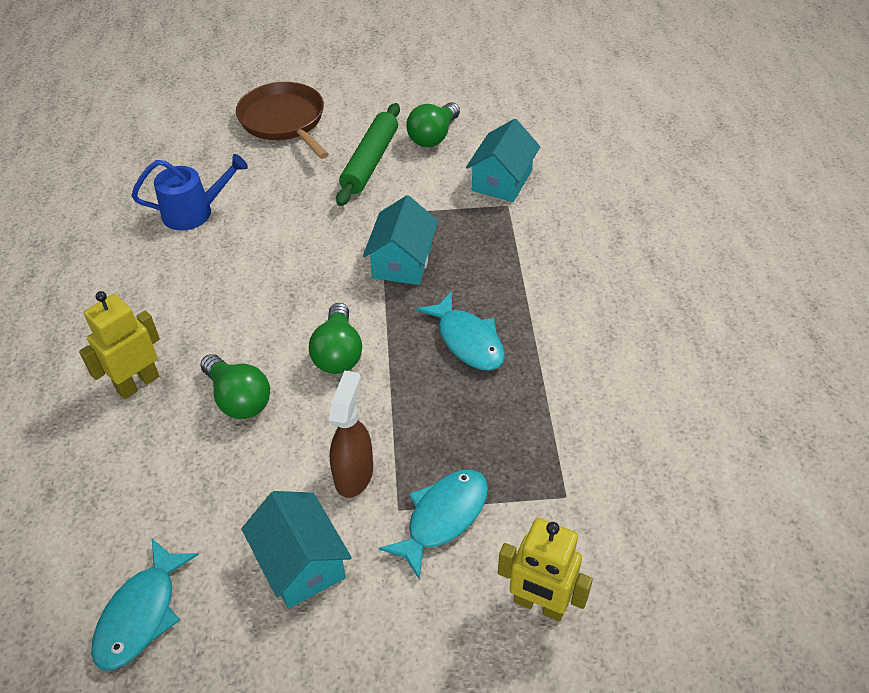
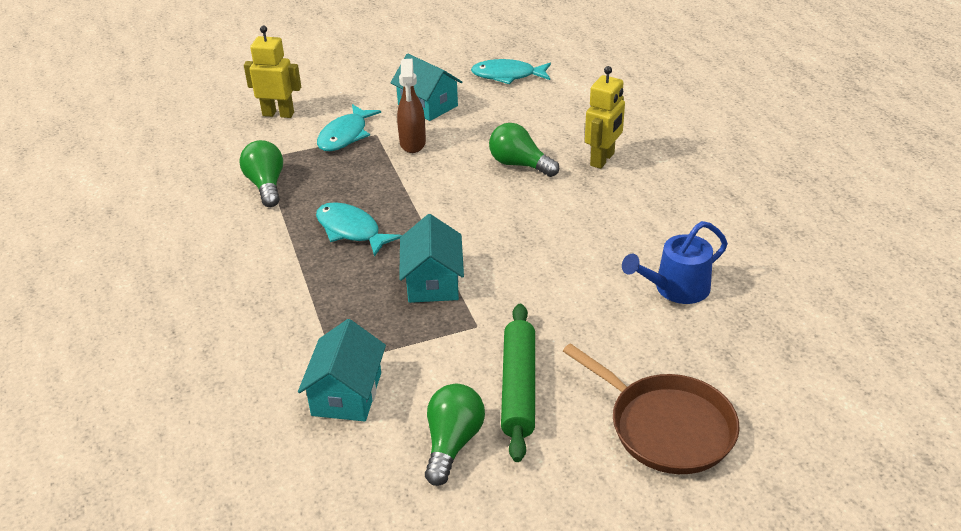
camera: 165 degrees right, 10 degrees down
turquoise fish [91,539,199,670] -> turquoise fish turned 90 degrees counterclockwise [471,59,551,84]
green light bulb [309,303,362,374] -> green light bulb moved to [240,140,283,207]

